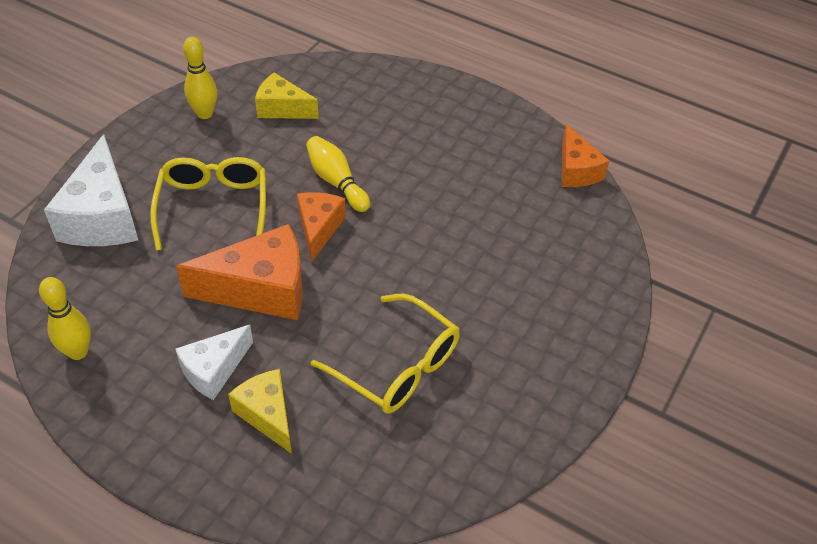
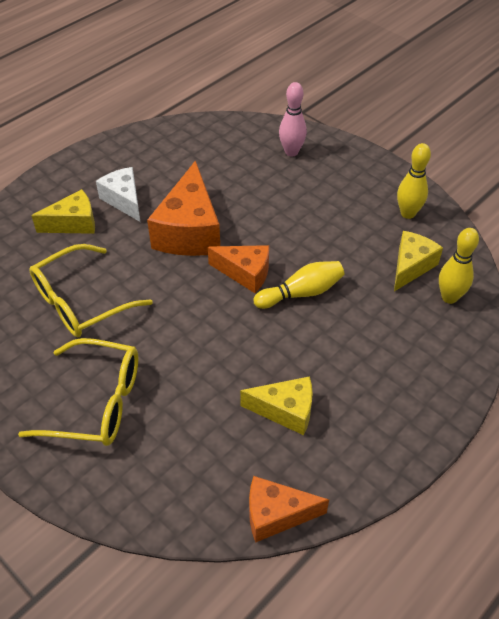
camera: 105 degrees right, 0 degrees up
yellow bowling pin [39,277,91,360] -> yellow bowling pin moved to [439,228,479,304]
white cheese [44,134,138,246] -> pink bowling pin [279,82,307,156]
yellow glasses [150,157,266,250] -> yellow glasses moved to [18,338,138,446]
none -> yellow cheese [240,376,313,435]

